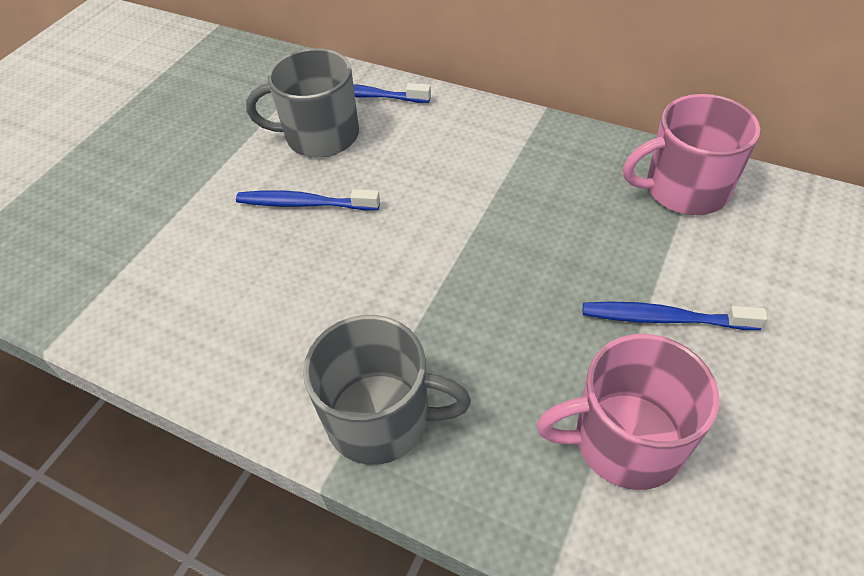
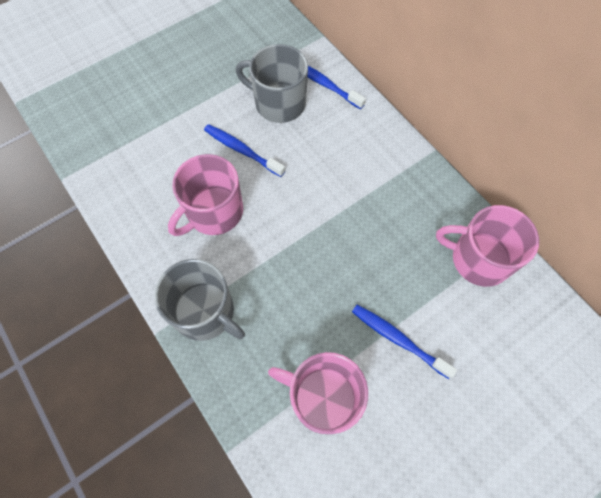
camera: 25 degrees right, 15 degrees up
none -> pink mug [168,154,243,236]

